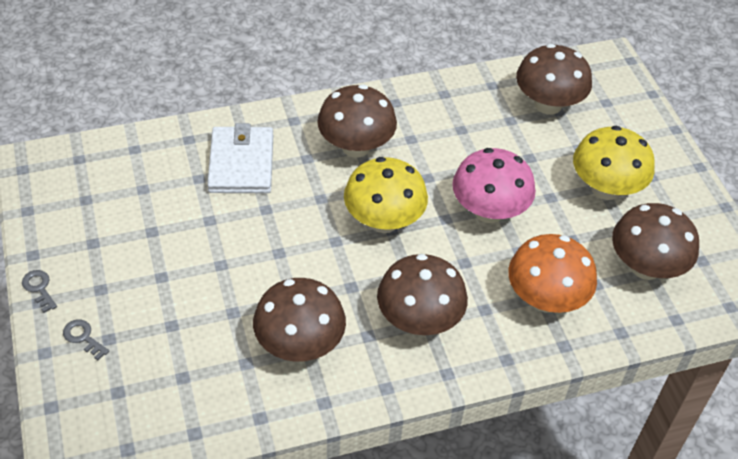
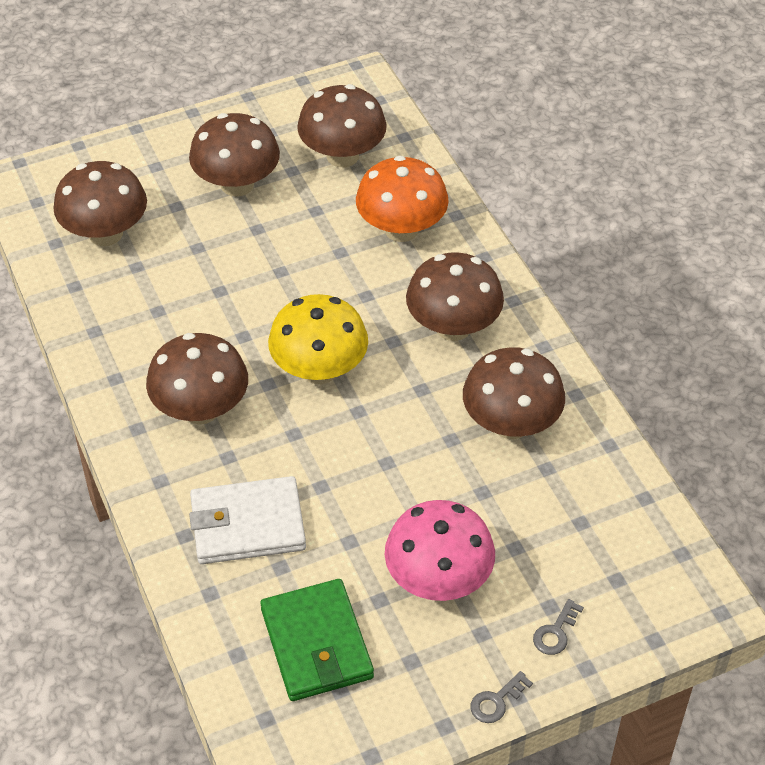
camera: 95 degrees left, 0 degrees up
pink mushroom [452,148,536,223] -> pink mushroom moved to [385,500,495,601]
yellow mushroom [573,126,655,200] -> brown mushroom [189,113,280,197]
none -> green wallet [260,579,374,701]

